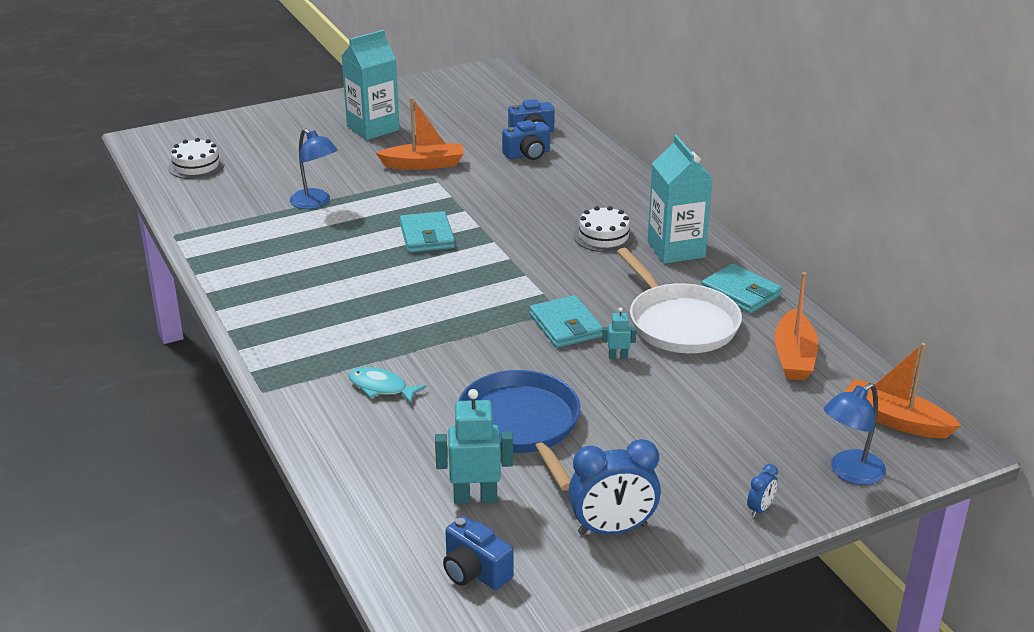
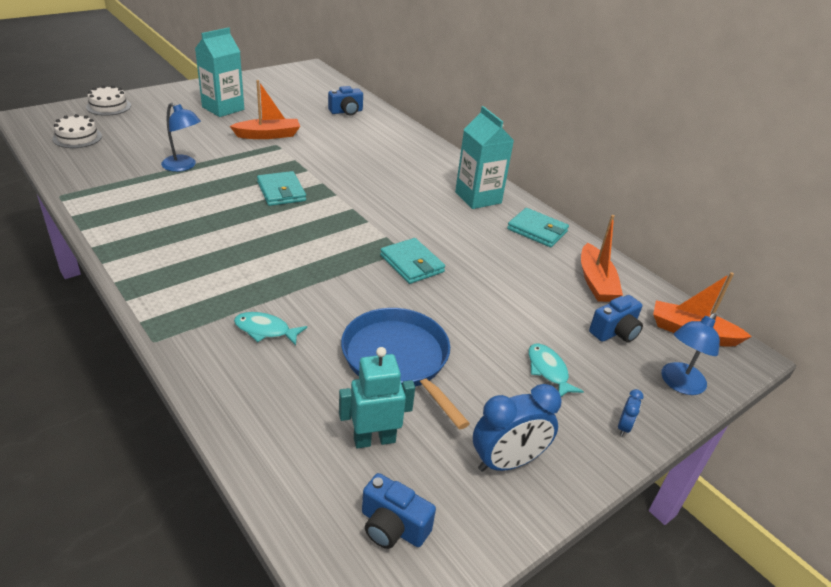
camera: 15 degrees left, 5 degrees up
blue camera [502,120,550,160] -> blue camera moved to [589,295,643,343]
white cake [574,206,634,252] -> white cake moved to [86,85,131,116]
turquoise robot [602,307,636,359] -> none
white pan [617,248,742,353] -> none
none -> turquoise fish [528,344,584,397]

